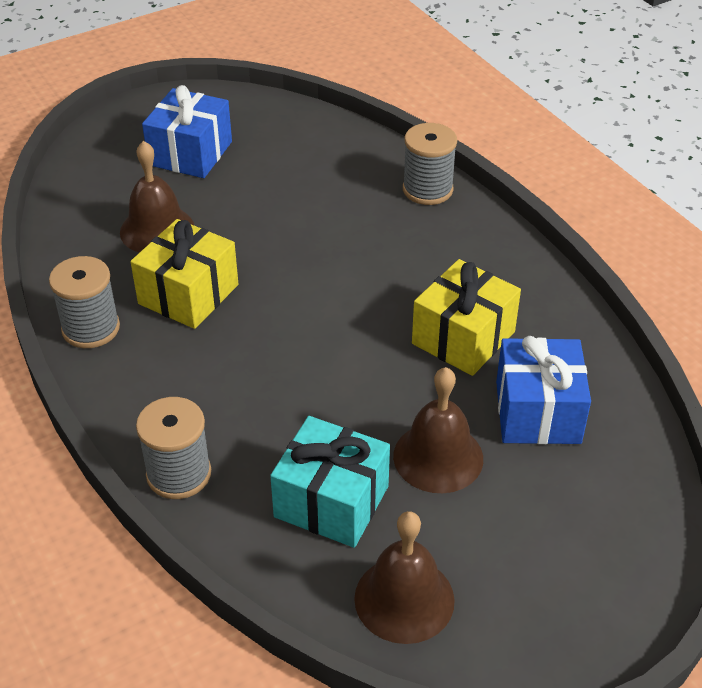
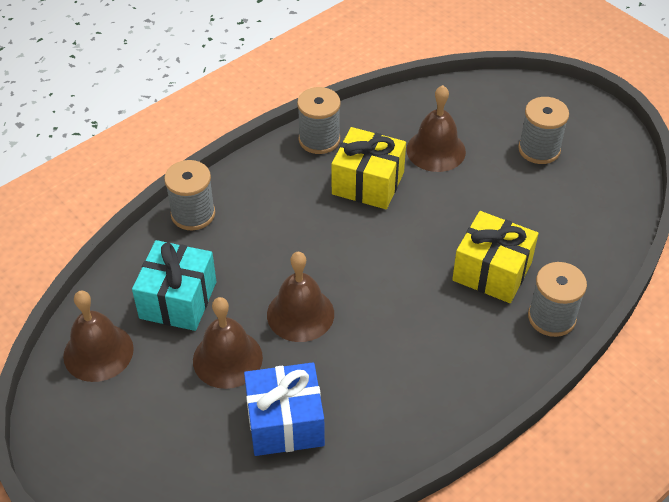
camera: 80 degrees right, 5 degrees up
blue gift [142,85,232,178] -> grey spool [518,97,569,164]
yellow gift [412,259,521,376] -> yellow gift moved to [452,211,538,303]
none -> brown bell [267,252,334,342]

